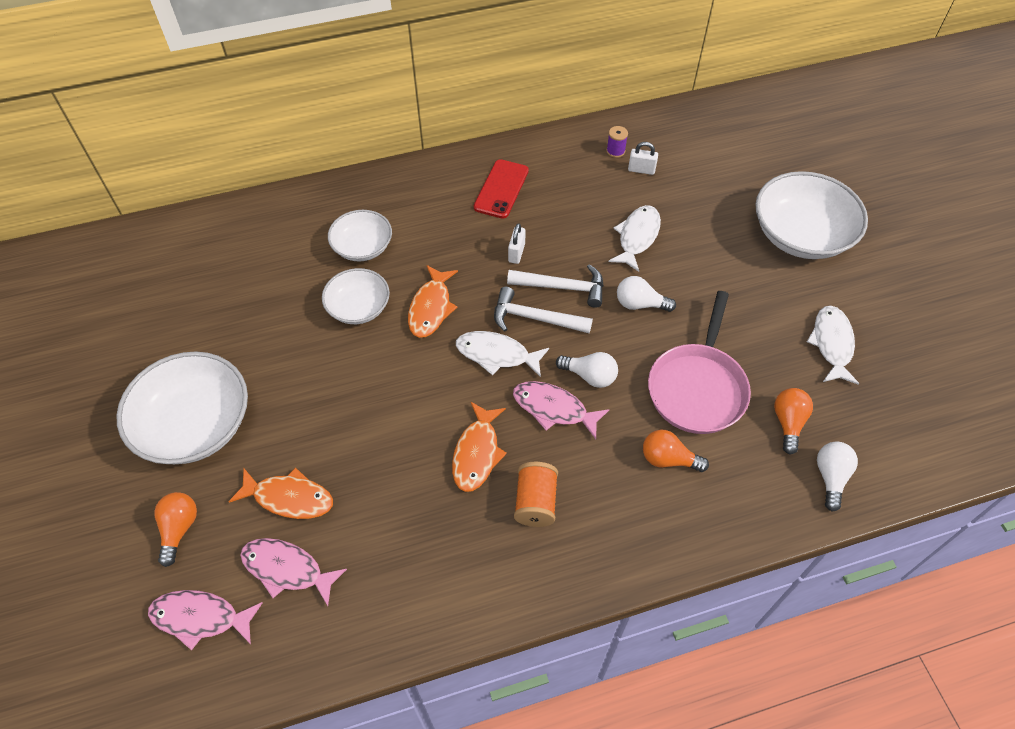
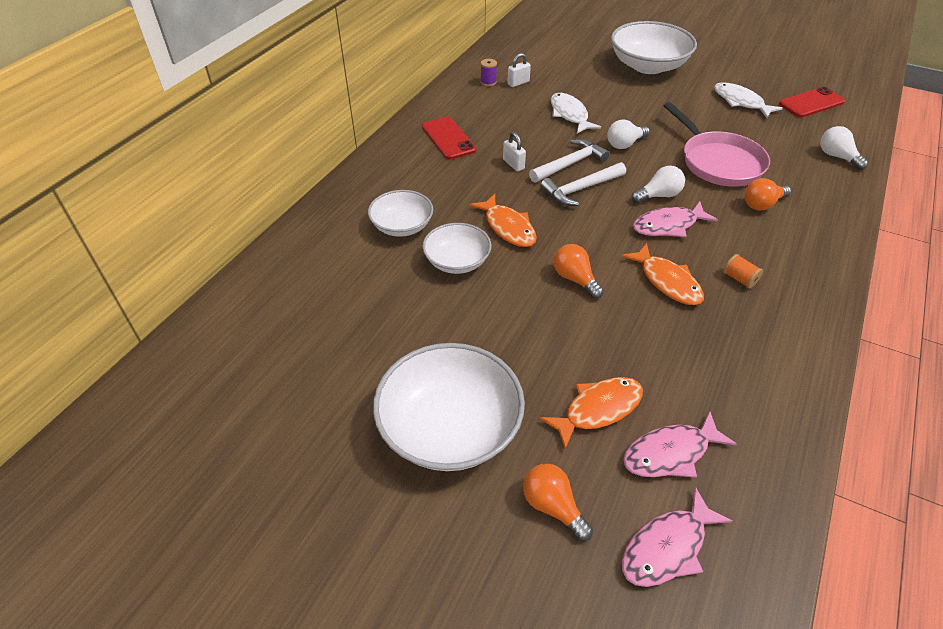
camera: 45 degrees left, 10 degrees down
white fish [456,331,549,377] -> none
orange spool [514,462,558,527] -> orange spool [723,254,763,289], size x0.62
orange light bulb [774,388,813,455] -> orange light bulb moved to [554,244,604,299]
none -> red phone [779,87,845,117]

